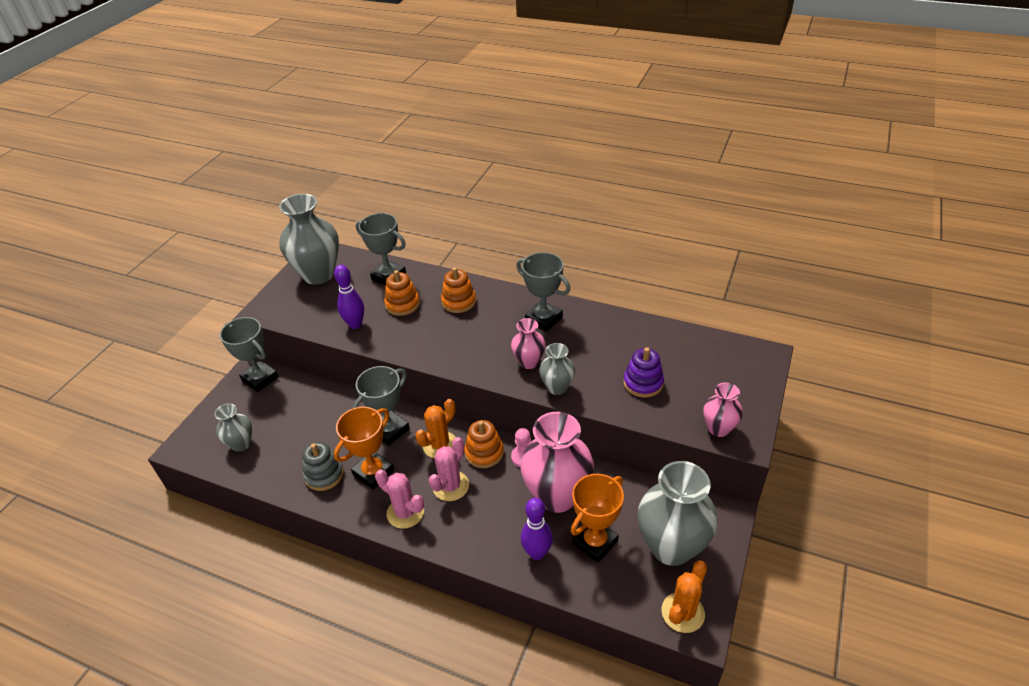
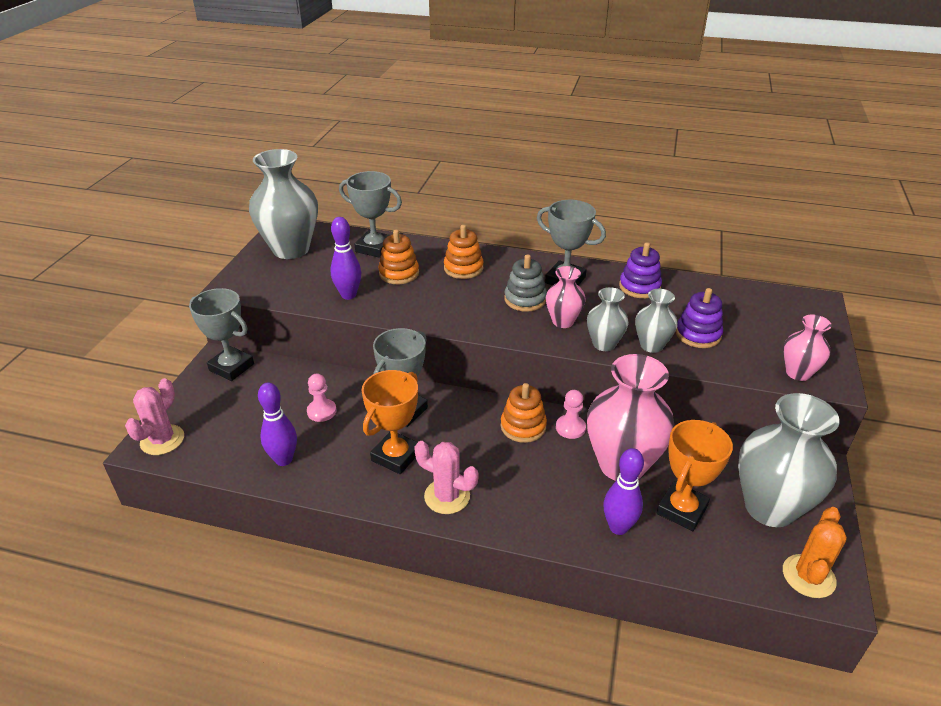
camera: 10 degrees left, 5 degrees down
grey vase [215,403,252,452] -> grey vase moved to [635,289,678,353]
grey stacking toy [303,442,344,491] -> grey stacking toy moved to [504,254,547,312]
orange cactus [415,399,456,458] -> none
pink cactus [429,437,469,501] -> pink cactus moved to [125,378,184,455]
none -> purple bowling pin [258,383,297,466]
none -> pink pawn [307,374,337,422]
none -> purple stacking toy [619,242,662,298]

